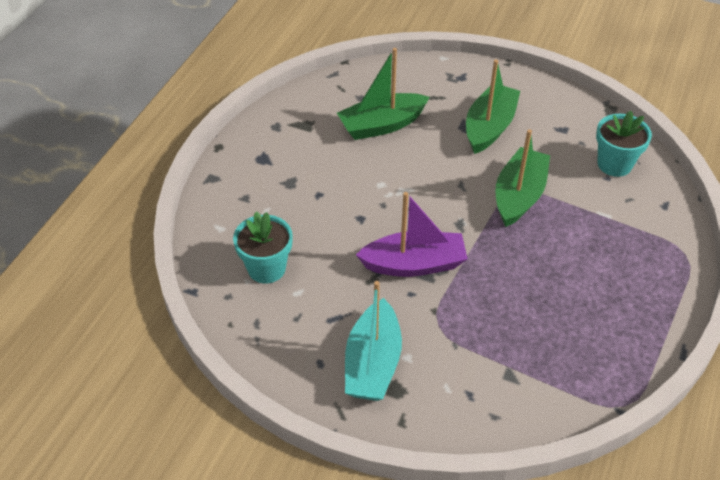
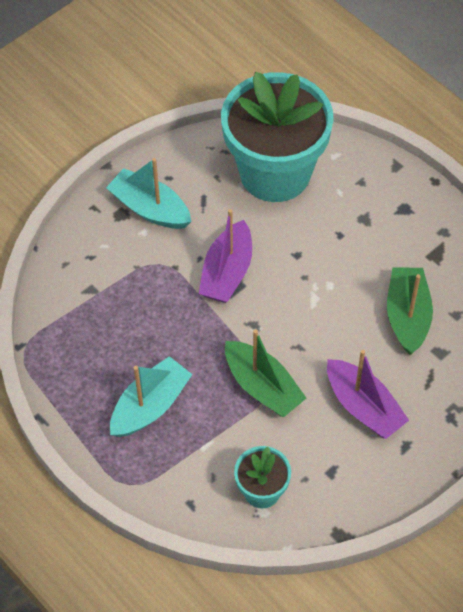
camera: 115 degrees right, 10 degrees up
turquoise flower pot [233,211,293,283] -> turquoise flower pot [221,72,334,202], size x2.19
green boat [466,59,520,154] -> purple boat [327,350,409,439]
none -> turquoise boat [110,356,193,437]

